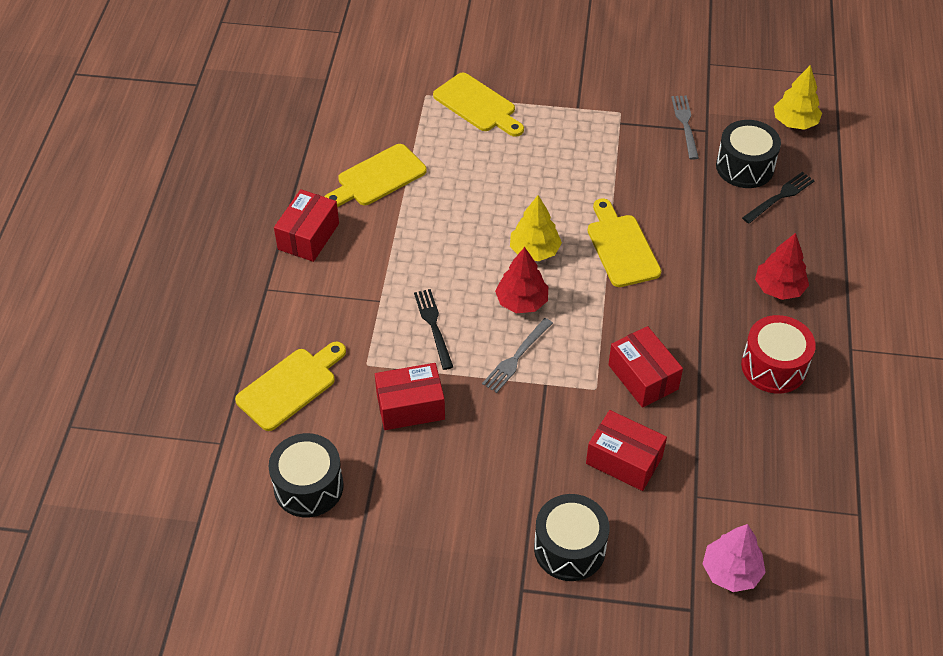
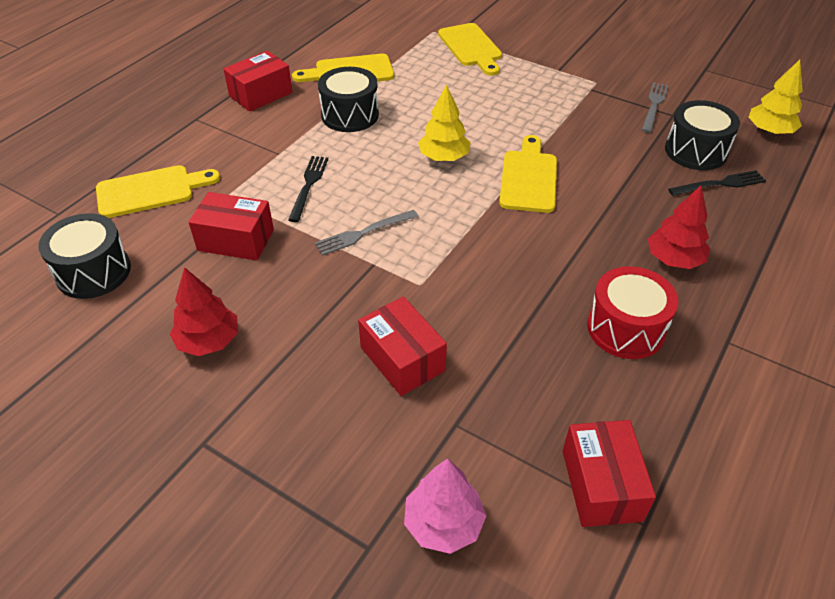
camera: 25 degrees right, 5 degrees down
red tree [495,247,548,313] -> red tree moved to [170,267,238,356]
black drum [534,494,609,581] -> black drum moved to [318,67,379,132]
red box [608,326,683,408] -> red box moved to [562,420,656,527]

